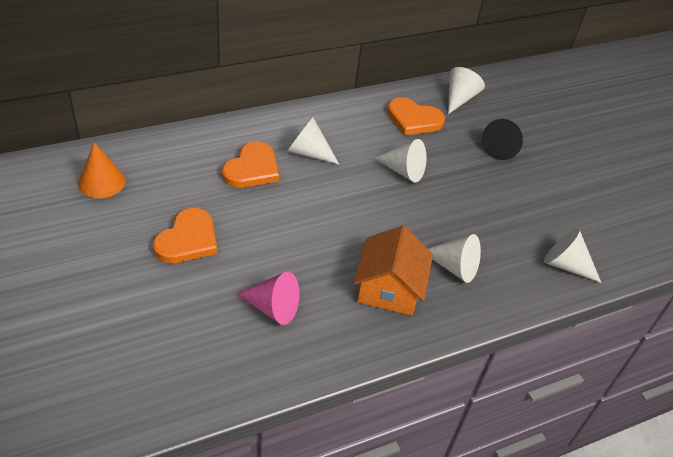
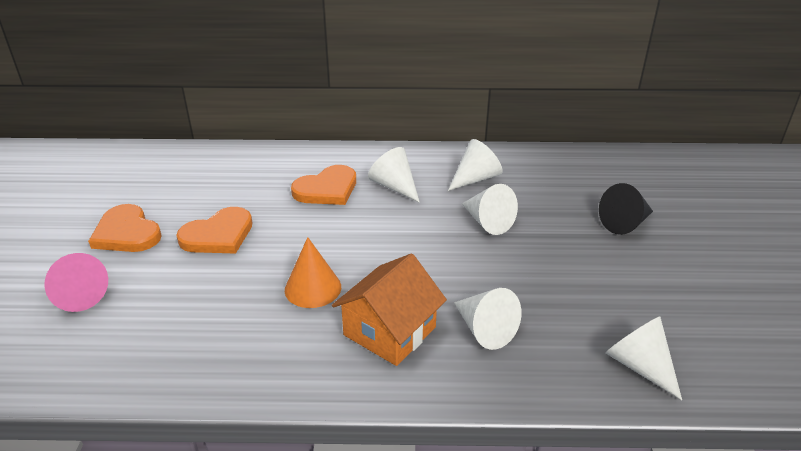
camera: 30 degrees right, 10 degrees down
orange cone [78,142,126,198] -> orange cone moved to [285,237,341,308]
pink cone [236,272,299,325] -> pink cone moved to [44,253,108,312]
orange heart [387,97,445,135] -> orange heart moved to [88,204,162,252]
white cone [448,67,485,114] -> white cone moved to [448,139,503,191]

